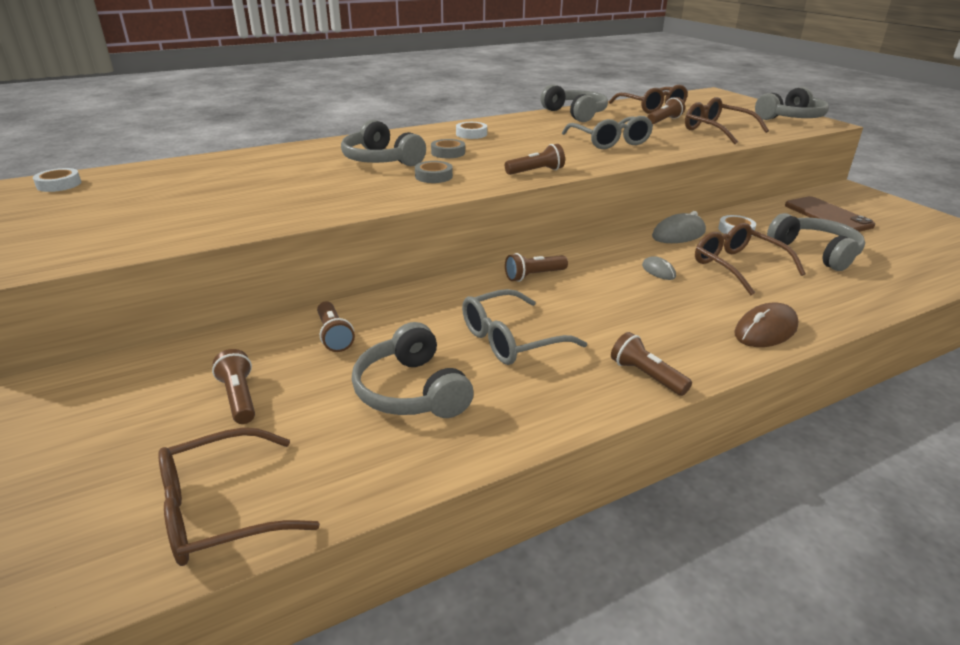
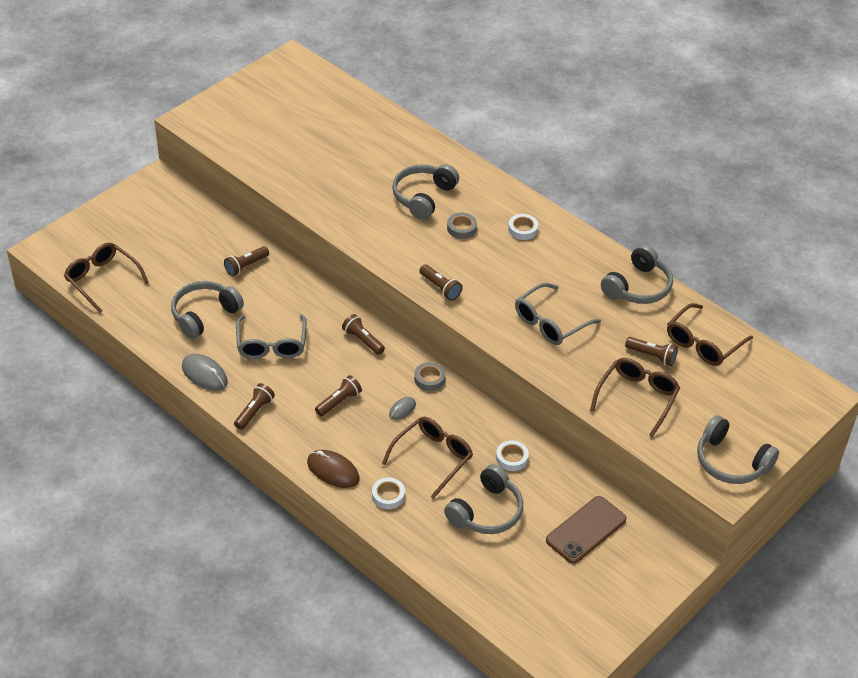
camera: 70 degrees right, 15 degrees up
white tape [33,168,81,192] -> white tape moved to [372,478,405,509]
brown flashlight [212,349,255,424] -> brown flashlight moved to [315,375,362,416]
grey tape [415,161,453,183] -> grey tape moved to [414,362,445,391]
grey glasses [462,289,587,365] -> grey glasses turned 135 degrees counterclockwise [236,314,306,359]
grey mouse [652,211,706,243] -> grey mouse moved to [182,354,228,391]

